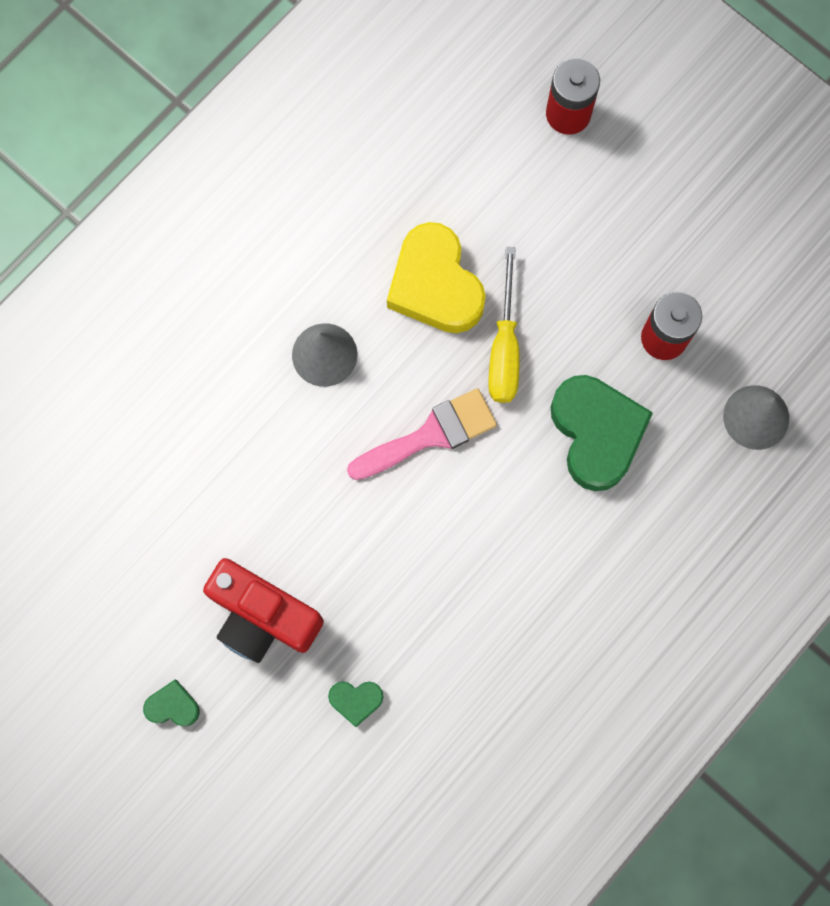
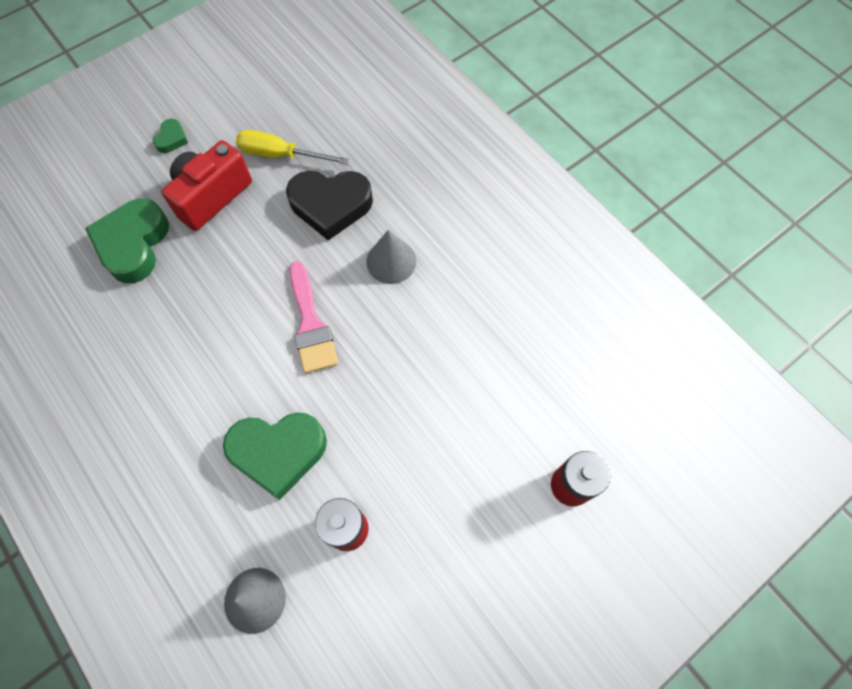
camera: 100 degrees right, 10 degrees down
green heart [328,681,384,727] -> green heart [85,199,169,283], size x2.18
yellow heart [387,222,486,333] -> none
yellow screwdriver [488,247,520,403] -> yellow screwdriver moved to [236,130,349,165]
none -> black heart [286,171,373,240]

